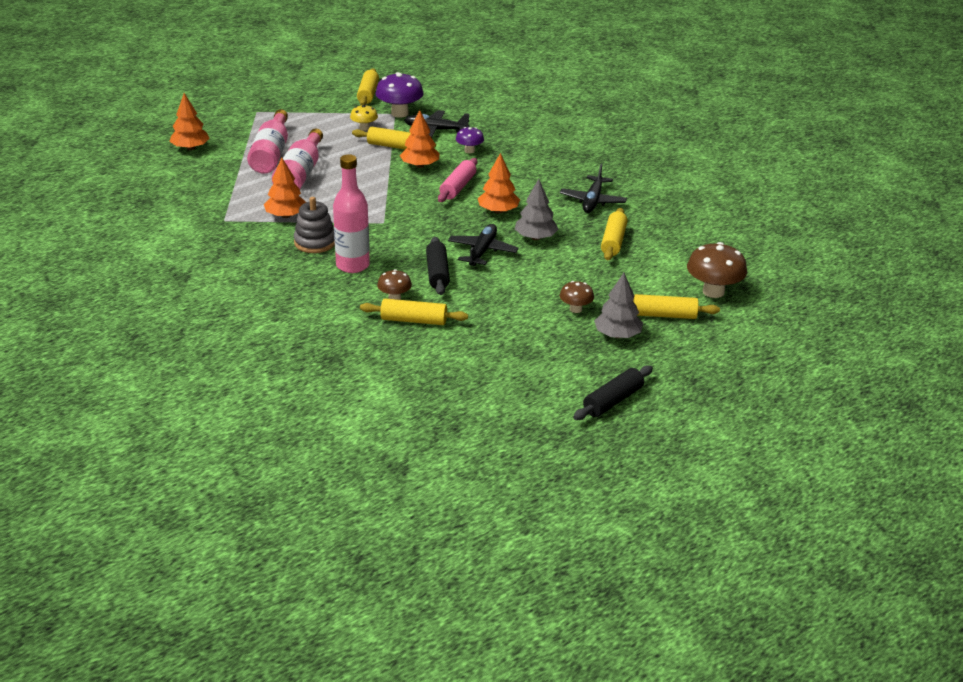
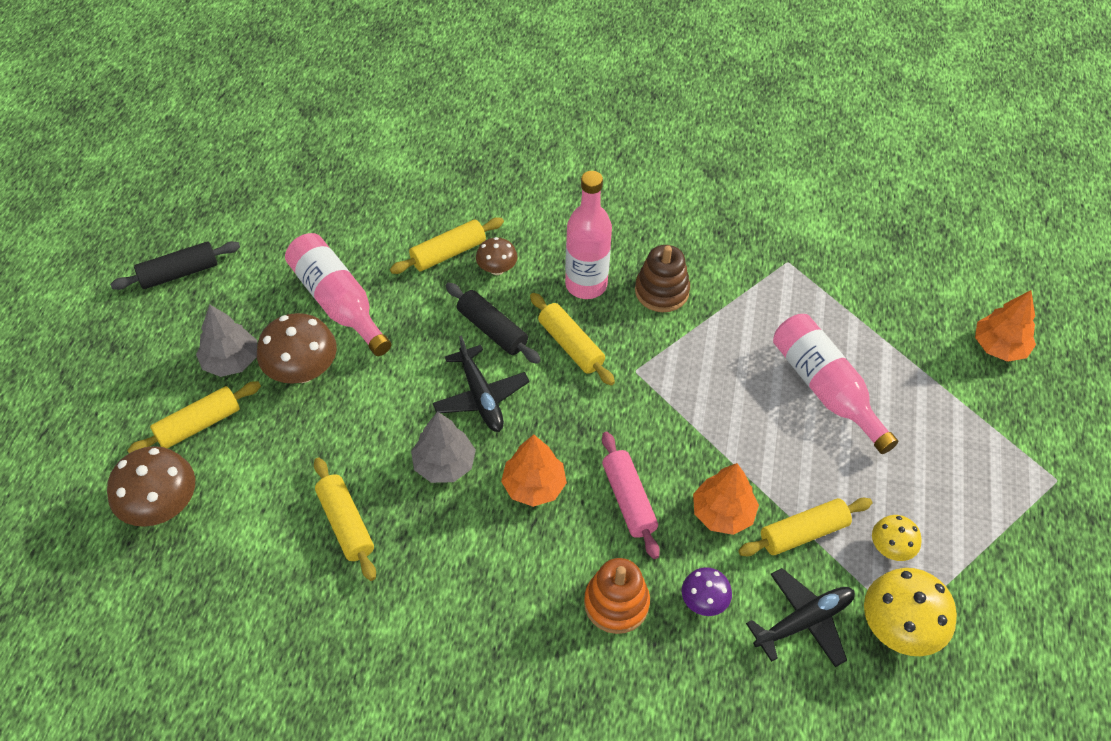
camera: 140 degrees right, 20 degrees up
pink bottle [247,109,288,174] -> pink bottle moved to [285,233,391,356]
orange tree [264,158,306,218] -> none
grey stacking toy [294,197,335,253] -> brown stacking toy [635,245,690,312]
yellow rolling pin [357,68,379,105] -> yellow rolling pin moved to [530,293,615,385]
purple mushroom [375,72,424,117] -> yellow mushroom [864,568,957,656]
black plane [560,164,627,213] -> none
brown mushroom [560,281,594,313] -> brown mushroom [257,313,337,384], size x1.76
black rolling pin [573,365,653,420] -> black rolling pin turned 60 degrees clockwise [110,241,240,290]
none -> orange stacking toy [584,558,650,634]

